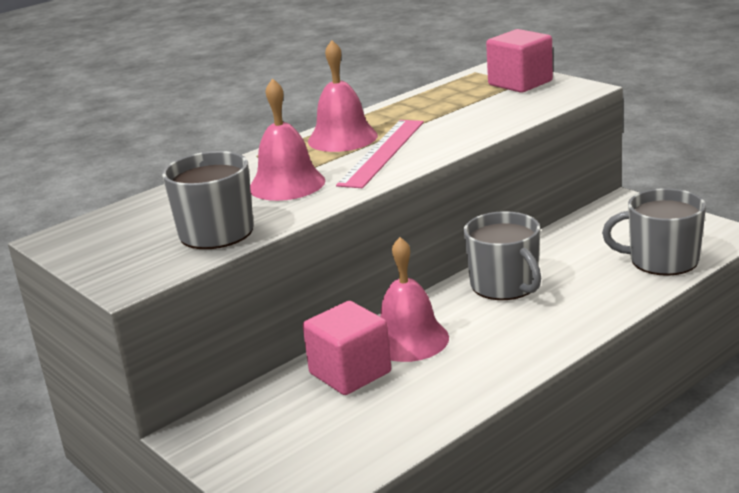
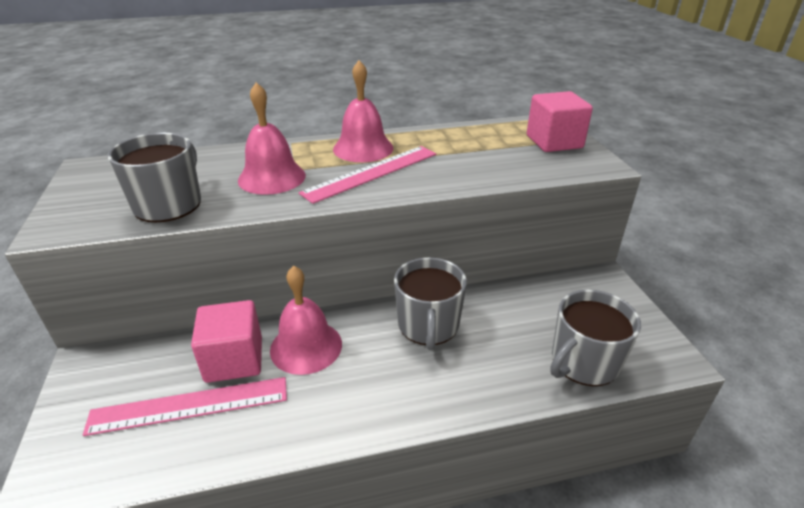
camera: 25 degrees right, 10 degrees up
grey mug [602,188,706,276] -> grey mug turned 75 degrees counterclockwise [550,290,641,386]
none -> pink ruler [83,377,287,436]

